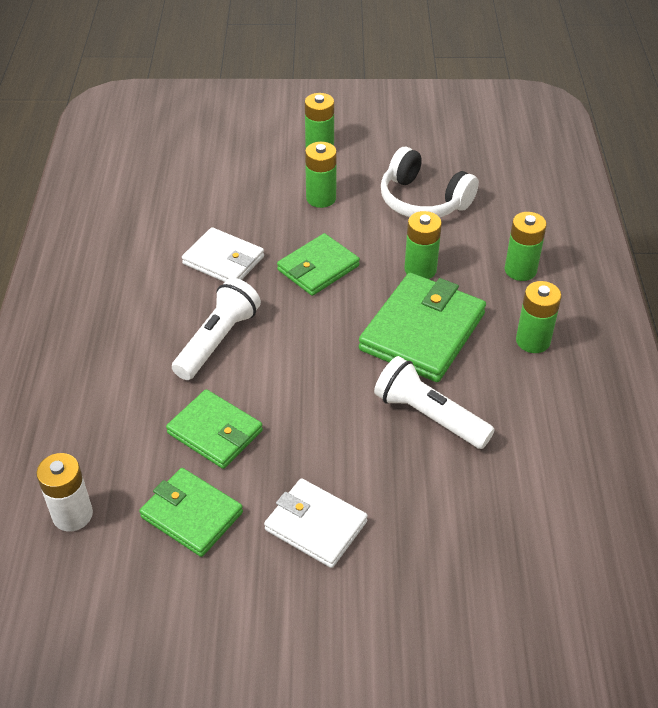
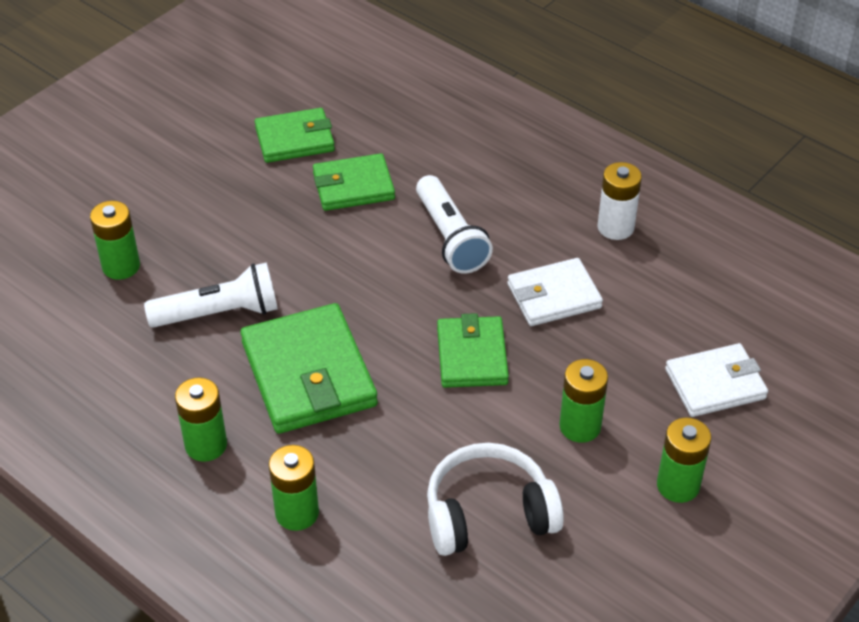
camera: 130 degrees right, 0 degrees up
white battery [36,453,93,532] -> white battery moved to [597,162,642,240]
white wallet [264,478,368,568] -> white wallet moved to [665,343,768,417]
green battery [404,211,442,279] -> green battery moved to [90,201,140,280]

